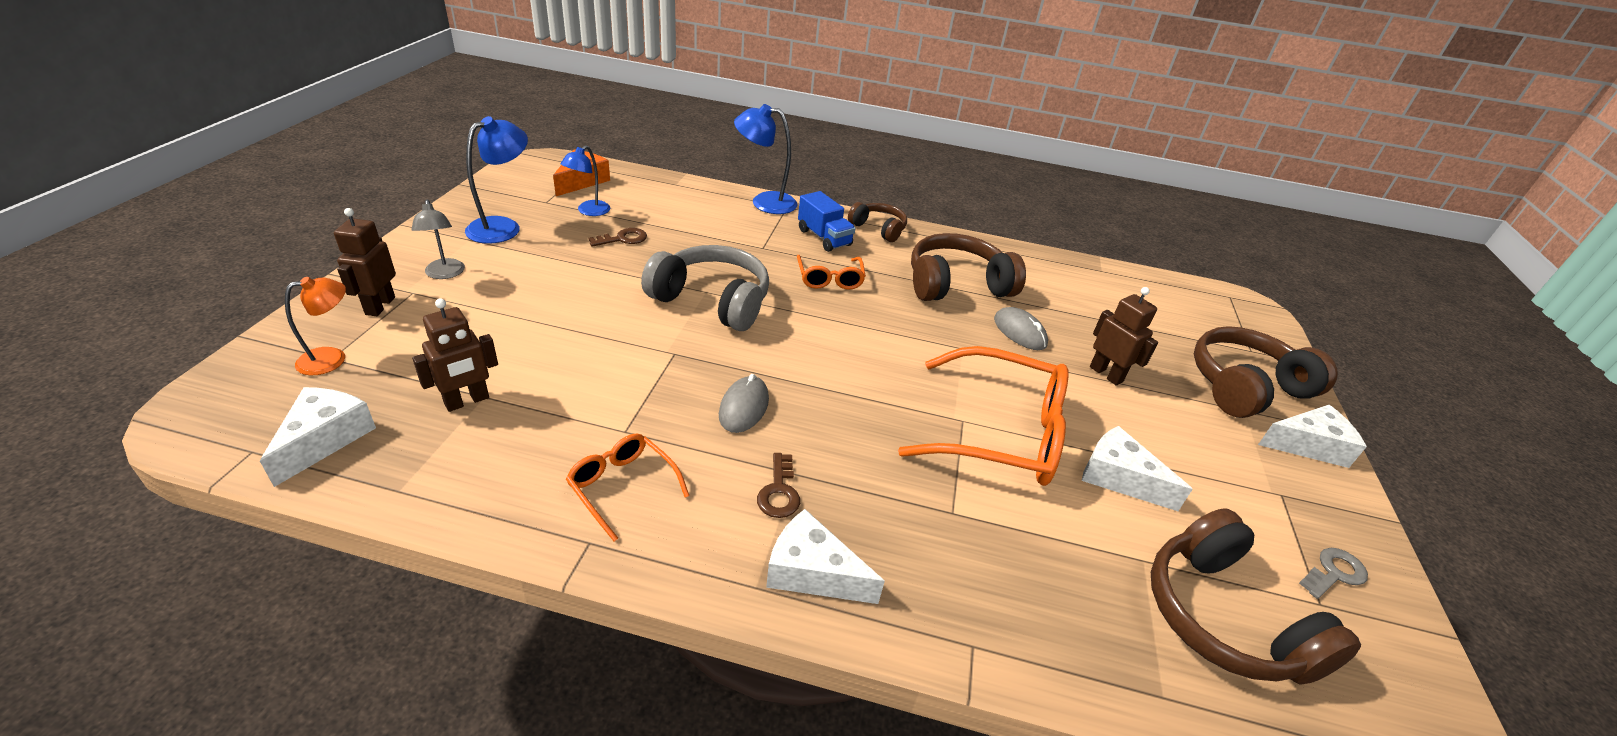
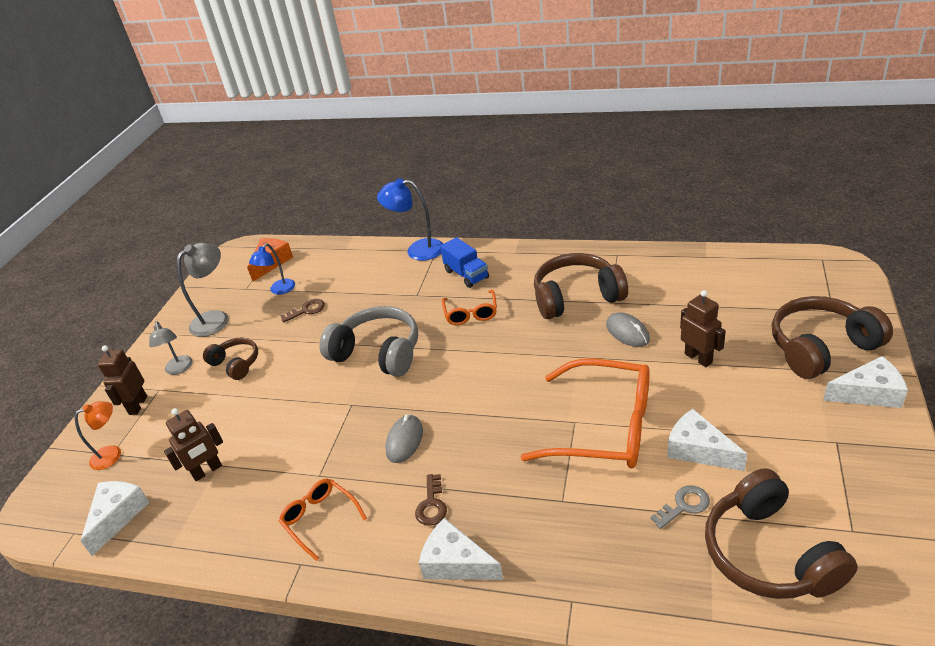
camera: 10 degrees right, 0 degrees up
blue lamp [465,116,528,244] -> grey lamp [177,243,228,337]
brown headphones [848,202,907,242] -> brown headphones moved to [203,337,258,380]
grey key [1299,548,1368,599] -> grey key moved to [650,485,710,529]

